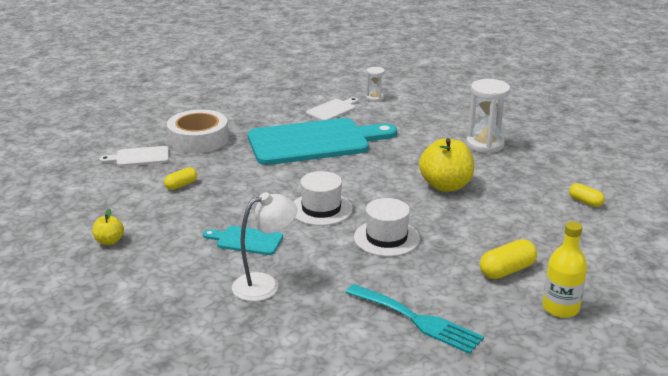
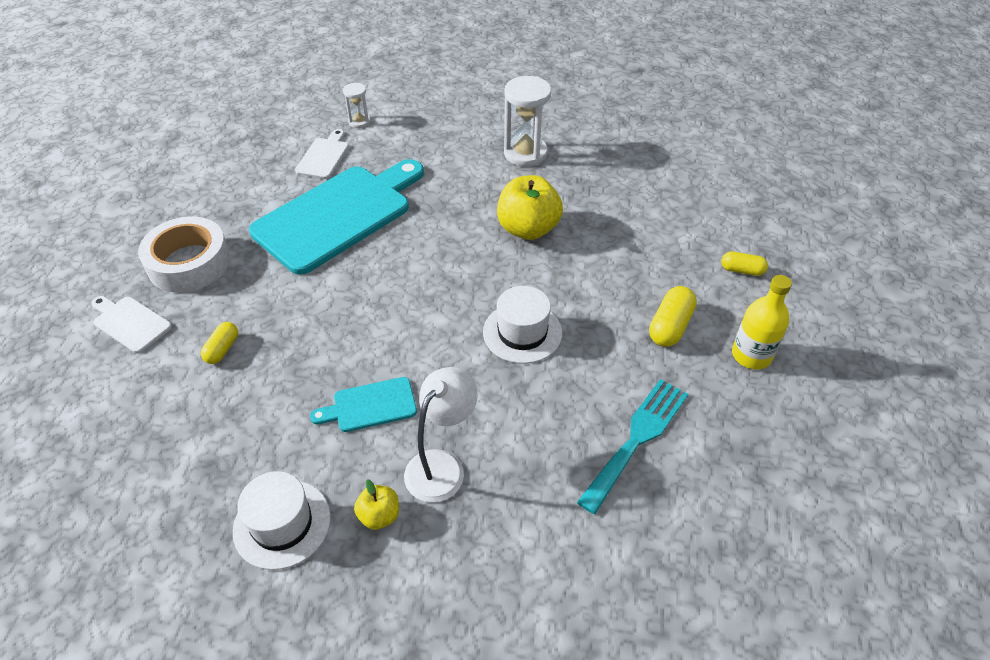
camera: 30 degrees left, 20 degrees up
yellow apple [93,209,124,245] -> yellow apple moved to [354,479,399,530]
white cutting board [99,146,169,166] -> white cutting board turned 75 degrees clockwise [91,296,172,353]
white hat [294,171,353,226] -> white hat moved to [233,471,331,570]
turquoise fork [346,284,484,354] -> turquoise fork turned 60 degrees counterclockwise [577,379,688,514]
yellow capsule [569,183,605,207] -> yellow capsule moved to [721,251,768,276]

